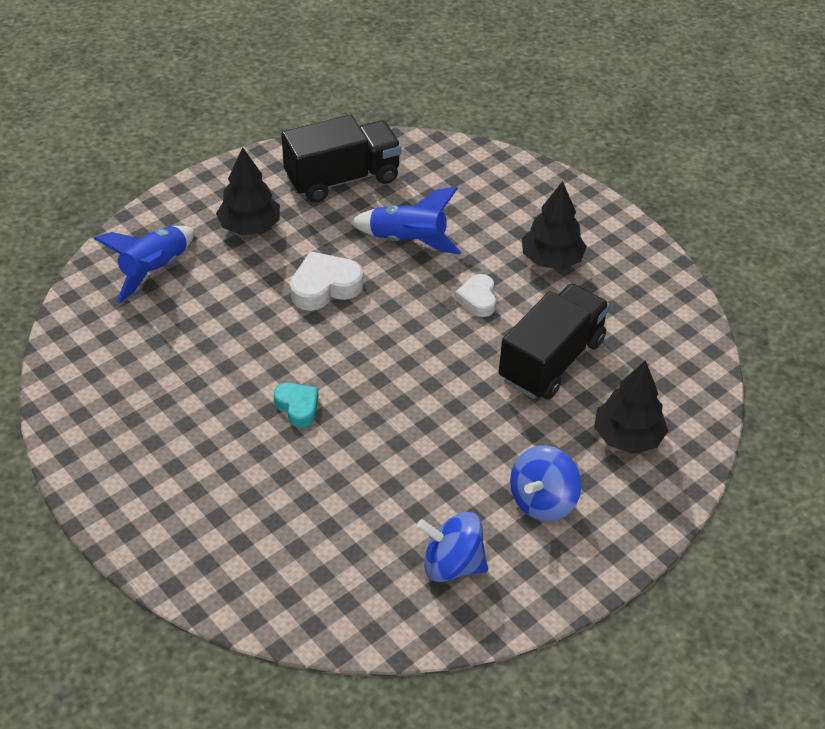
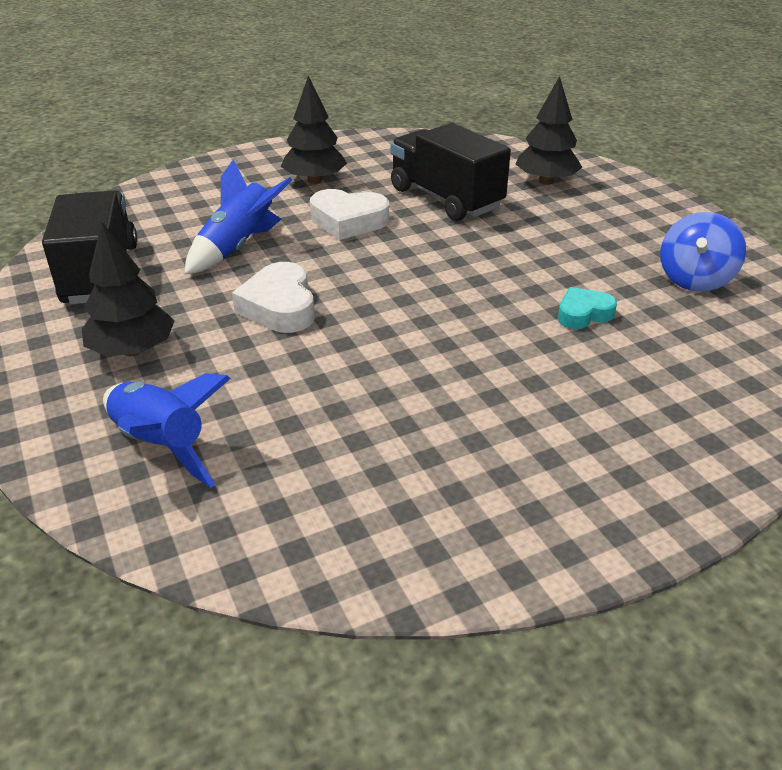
camera: 75 degrees left, 10 degrees down
turquoise heart [274,383,318,427] -> turquoise heart moved to [558,287,617,329]
white heart [455,274,496,317] -> white heart [310,189,389,240], size x1.56
blue spinning top [510,445,581,521] -> none

